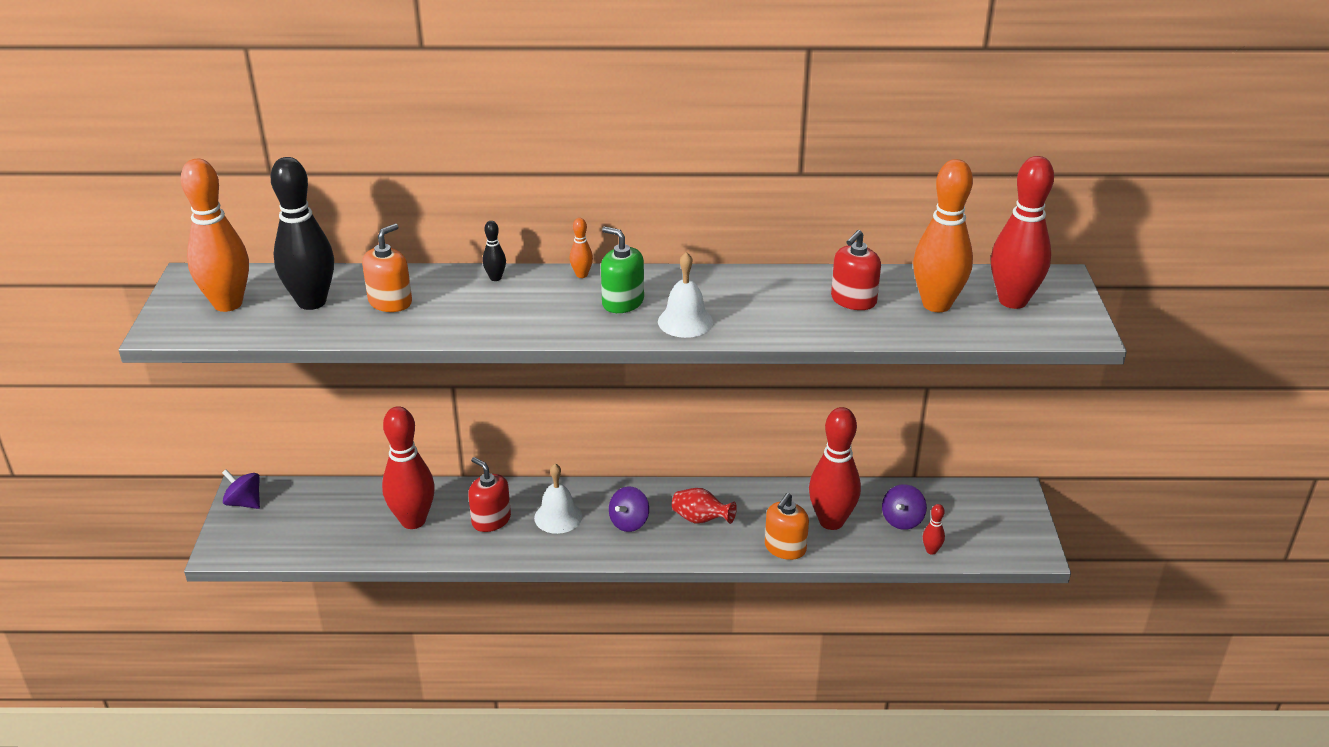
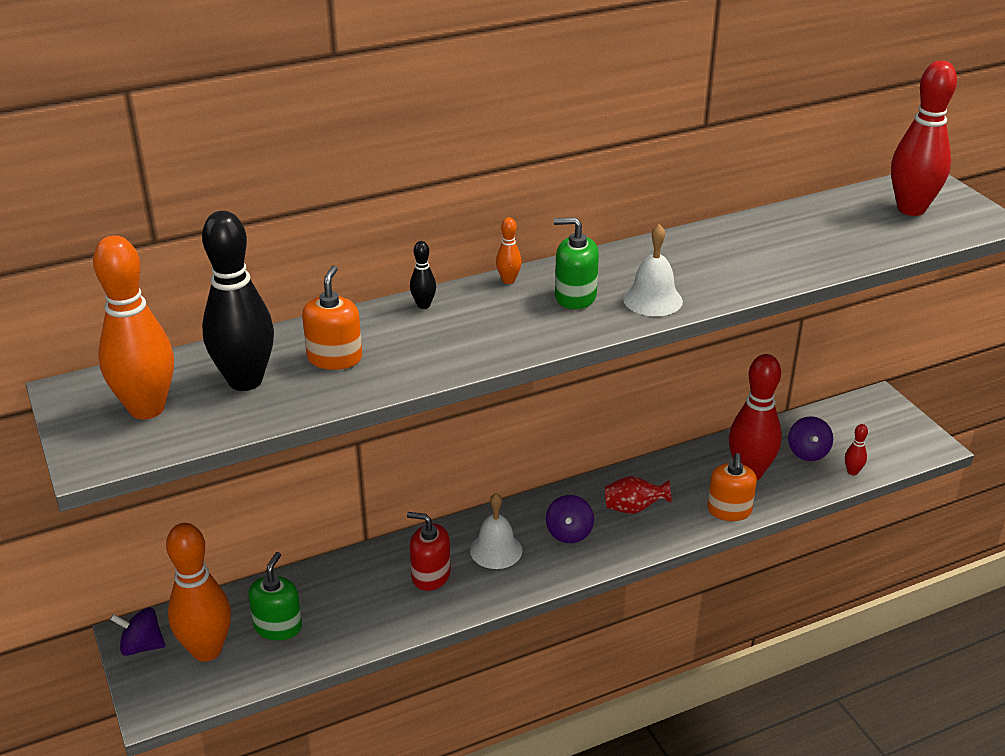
camera: 25 degrees left, 0 degrees up
red bowling pin [382,406,435,529] -> none
red soap dispenser [831,230,881,310] -> none
orange bowling pin [913,159,973,312] -> orange bowling pin moved to [166,523,231,662]
none -> green soap dispenser [248,552,302,640]

